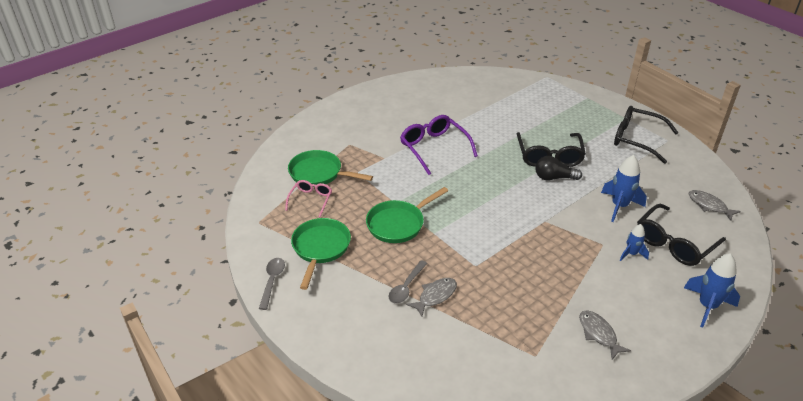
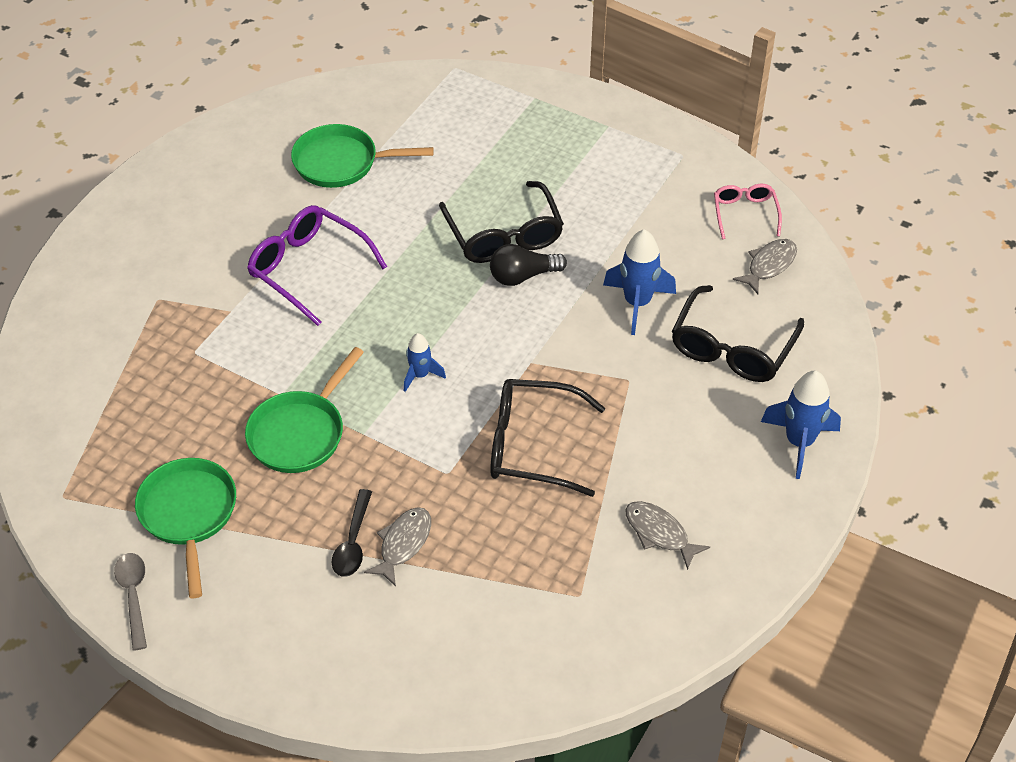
camera: 20 degrees left, 10 degrees up
pink glasses [285,180,332,217] -> pink glasses moved to [714,184,782,239]
green pan [288,150,373,187] -> green pan moved to [291,124,434,188]
grey spoon [389,260,428,304] -> black spoon [332,489,372,577]
black glasses [614,106,678,164] -> black glasses moved to [490,379,605,497]
blue rocket [620,224,649,261] -> blue rocket moved to [404,333,446,392]
grey fish [688,190,741,221] -> grey fish turned 105 degrees clockwise [733,239,797,294]

